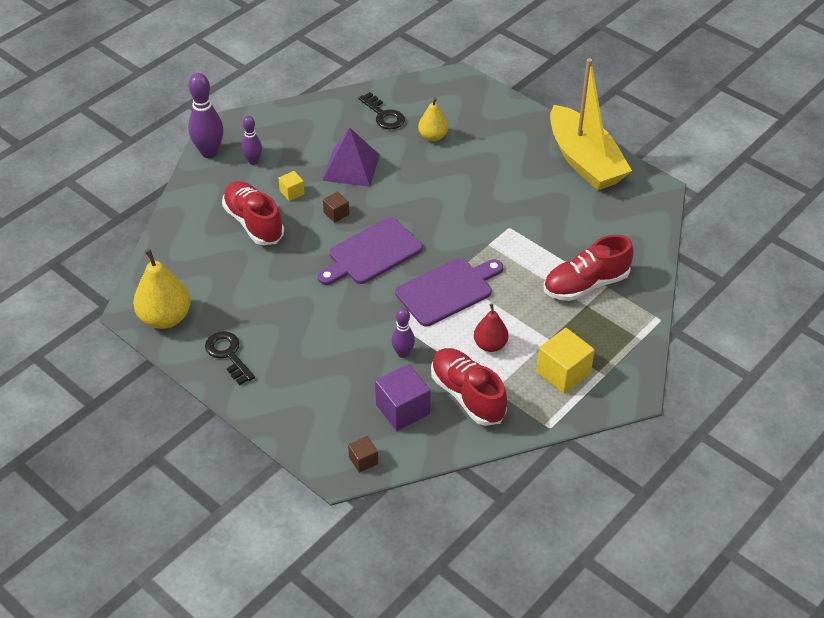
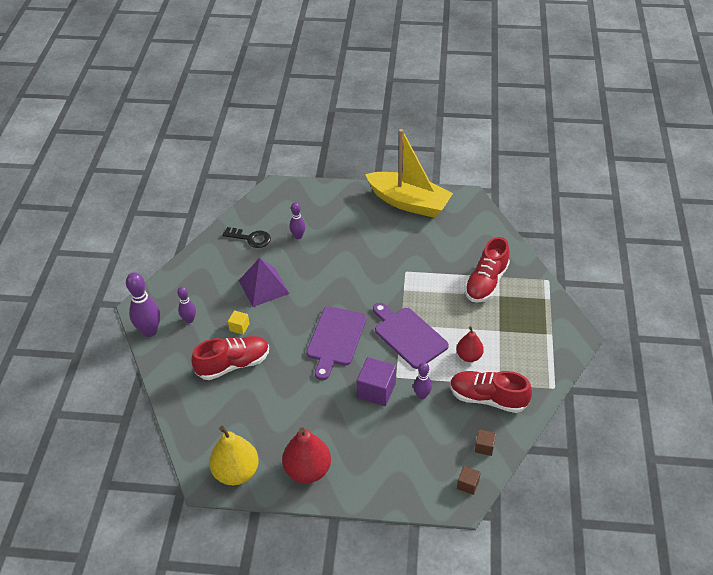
camera: 35 degrees left, 0 degrees up
black key [205,331,255,385] -> red pear [282,427,331,483]
red shoe [222,181,284,245] -> red shoe turned 135 degrees clockwise [191,336,269,380]
brown cube [323,192,349,223] -> brown cube moved to [475,429,496,456]
purple cube [375,364,430,431] -> purple cube moved to [357,357,396,406]
purple cutting board [395,258,503,326] -> purple cutting board turned 60 degrees counterclockwise [373,303,449,369]
yellow pear [418,97,448,141] -> purple bowling pin [290,202,306,239]
yellow cube [536,328,595,394] -> none

